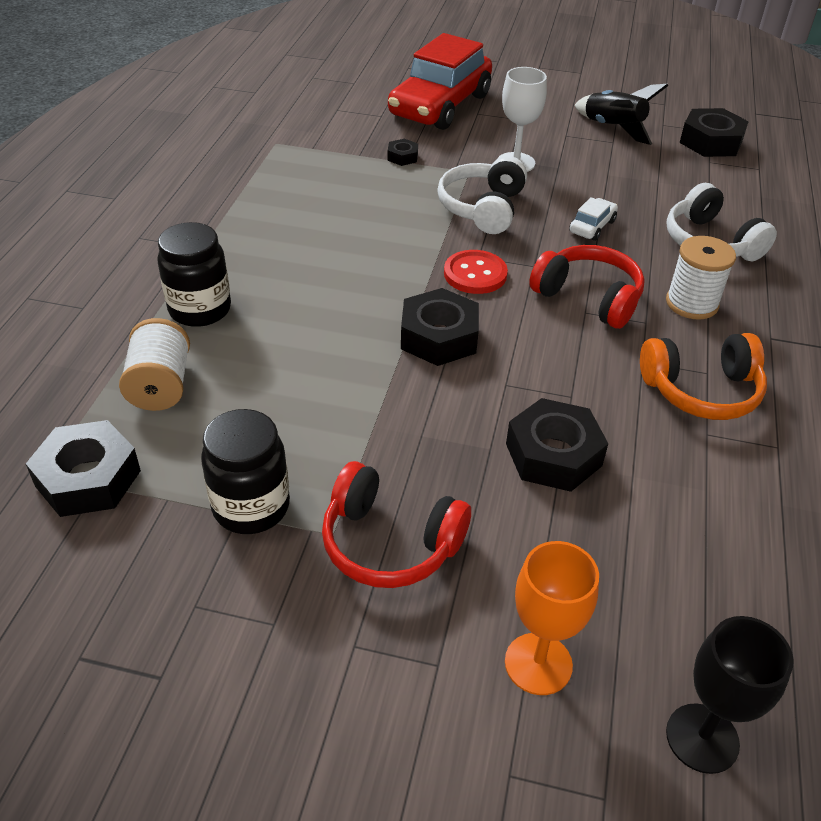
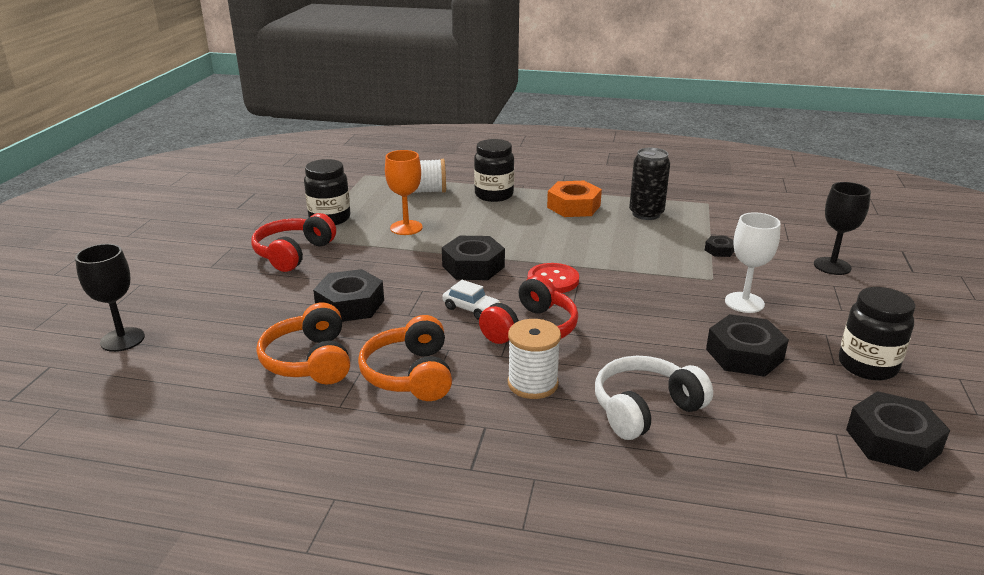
camera: 90 degrees right, 15 degrees down
black nut [26,420,141,517] -> black nut moved to [706,314,789,377]
red car [388,33,492,130] -> black goblet [814,182,871,275]
white headphones [437,156,527,234] -> none
orange goblet [505,541,599,695] -> orange goblet moved to [385,150,423,235]
white car [569,197,618,241] -> white car moved to [443,280,501,320]
black rocket [575,84,668,145] -> black jar [839,287,916,380]
none -> orange headphones [257,303,350,384]
none -> orange nut [547,181,602,217]
none -> black can [629,148,670,220]

